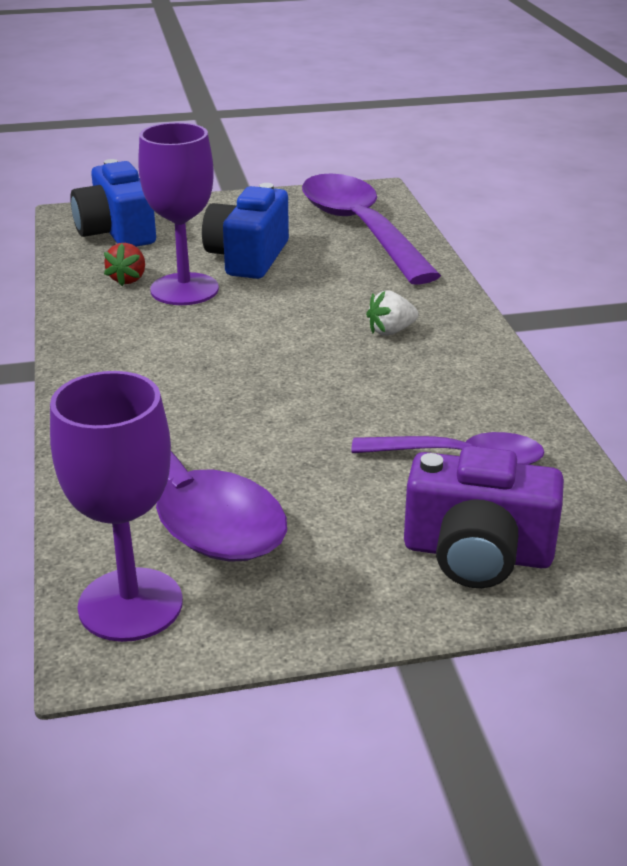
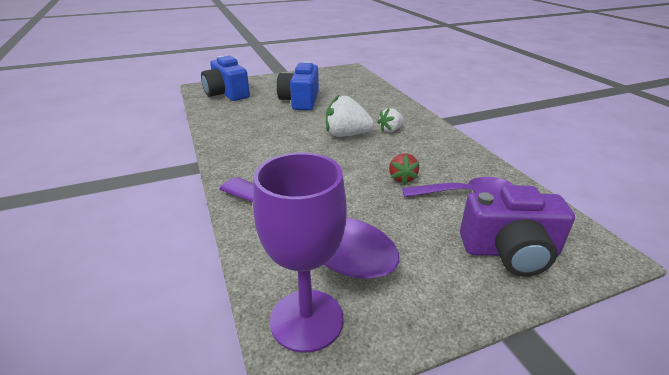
camera: 10 degrees left, 0 degrees up
red strawberry [104,243,145,286] -> red strawberry moved to [389,153,419,185]
purple goblet [138,123,219,305] -> none
purple spoon [302,173,441,285] -> none
none -> white strawberry [326,95,374,137]

